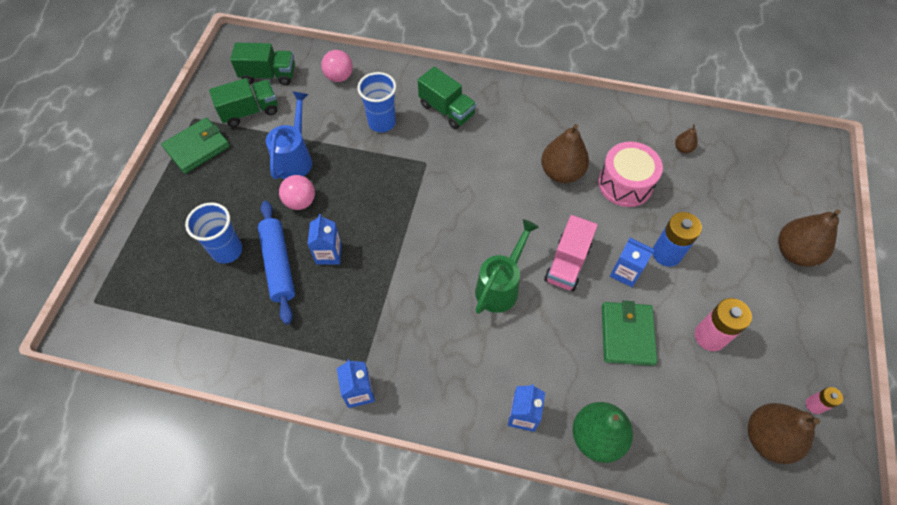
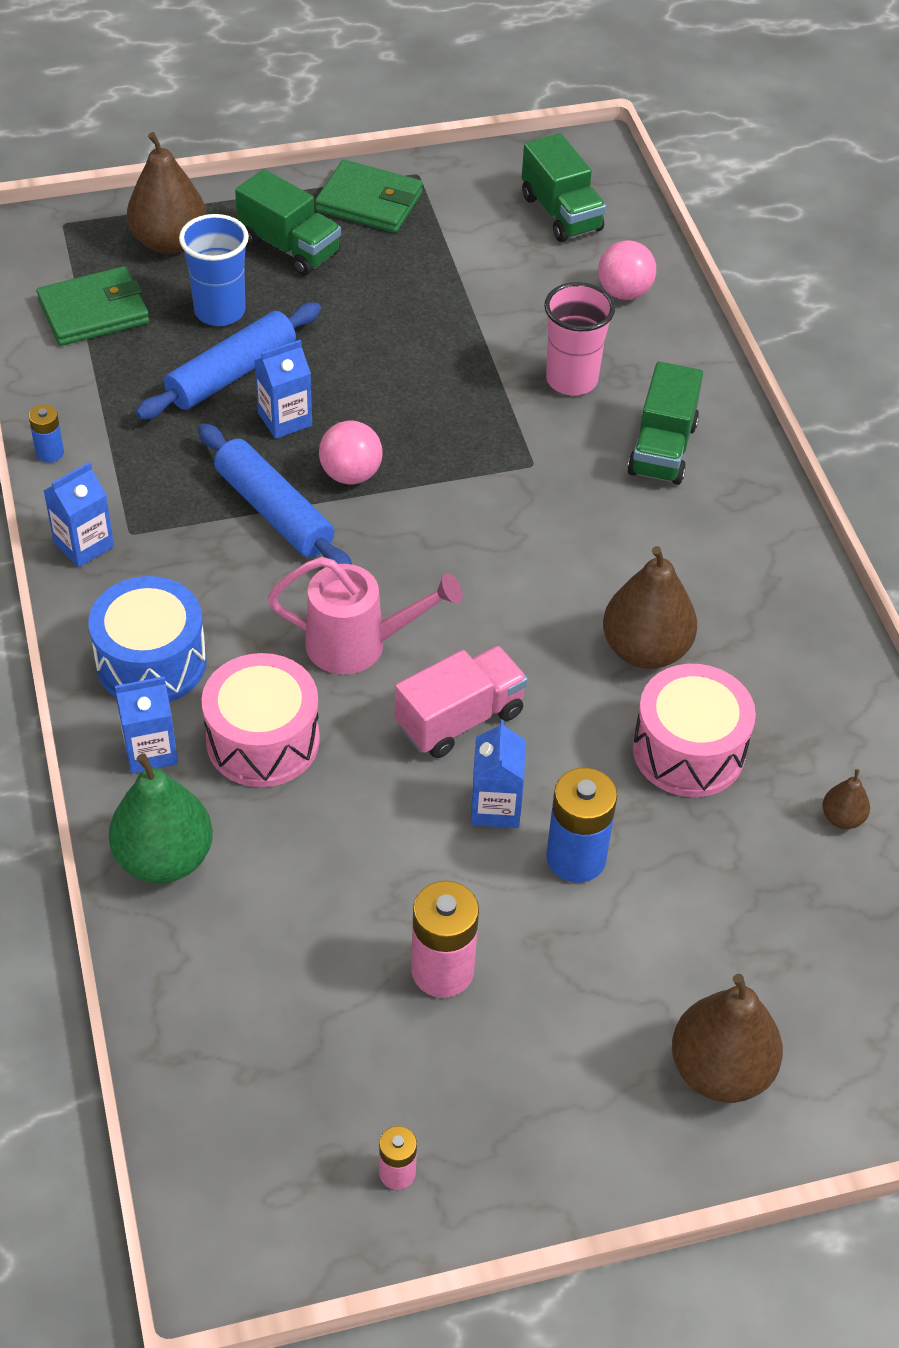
camera: 60 degrees right, 10 degrees down
green truck [209,78,278,127] -> green truck moved to [235,169,341,276]
blue watering can [266,91,312,179] -> none
pink ball [279,175,315,210] -> pink ball moved to [319,420,382,484]
blue cup [357,72,396,132] -> pink cup [544,282,615,395]
green watering can [475,219,539,314] -> pink watering can [267,557,463,674]
pink truck [544,215,598,291] -> pink truck turned 150 degrees clockwise [395,646,528,758]
green wallet [602,301,657,366] -> green wallet moved to [37,266,150,346]
brown pear [748,403,820,464] -> brown pear moved to [127,132,206,254]
none -> blue battery [29,405,64,463]
none -> blue drum [88,576,207,702]
none -> blue rolling pin [198,423,352,565]
none -> pink drum [202,653,320,787]

